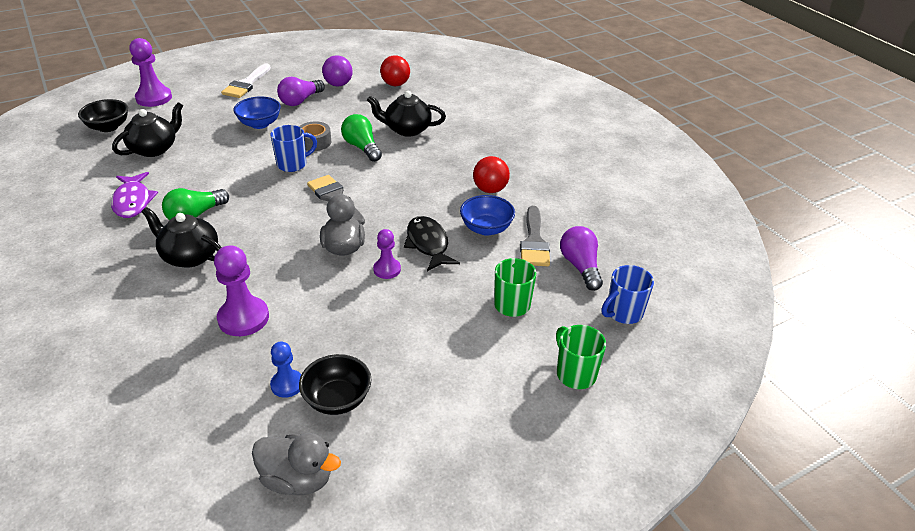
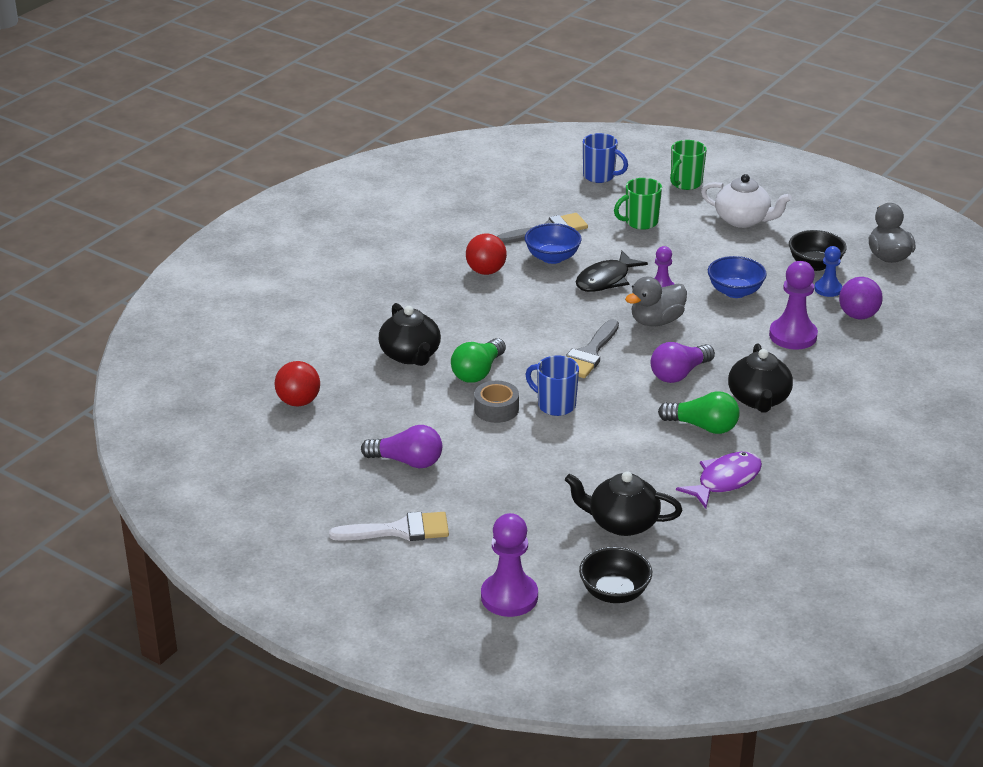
camera: 115 degrees left, 5 degrees down
blue bowl [233,97,281,129] -> blue bowl moved to [708,256,767,298]
purple ball [322,55,353,86] -> purple ball moved to [839,277,883,319]
purple light bulb [560,226,603,291] -> purple light bulb moved to [651,342,715,383]
none -> white teapot [701,174,792,228]

